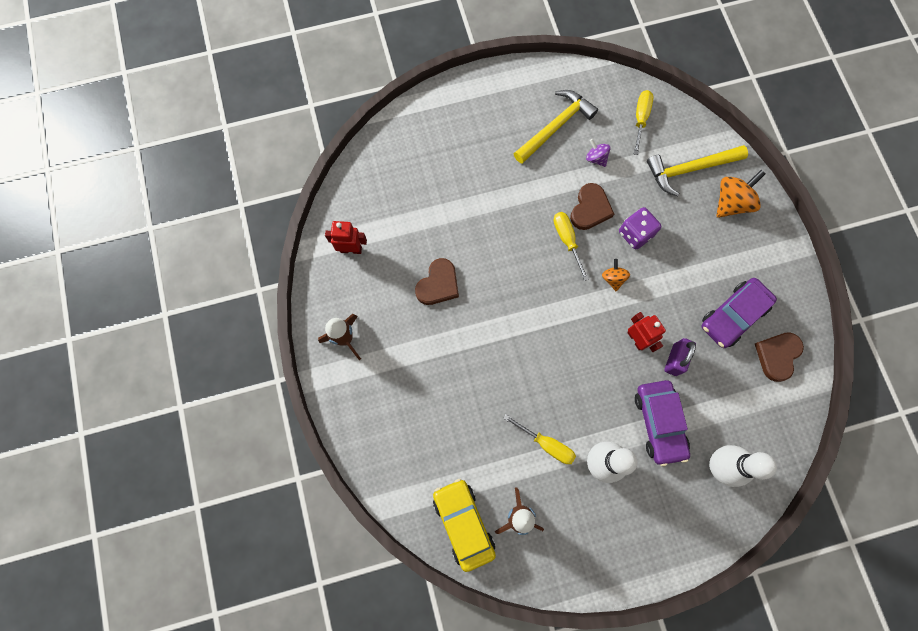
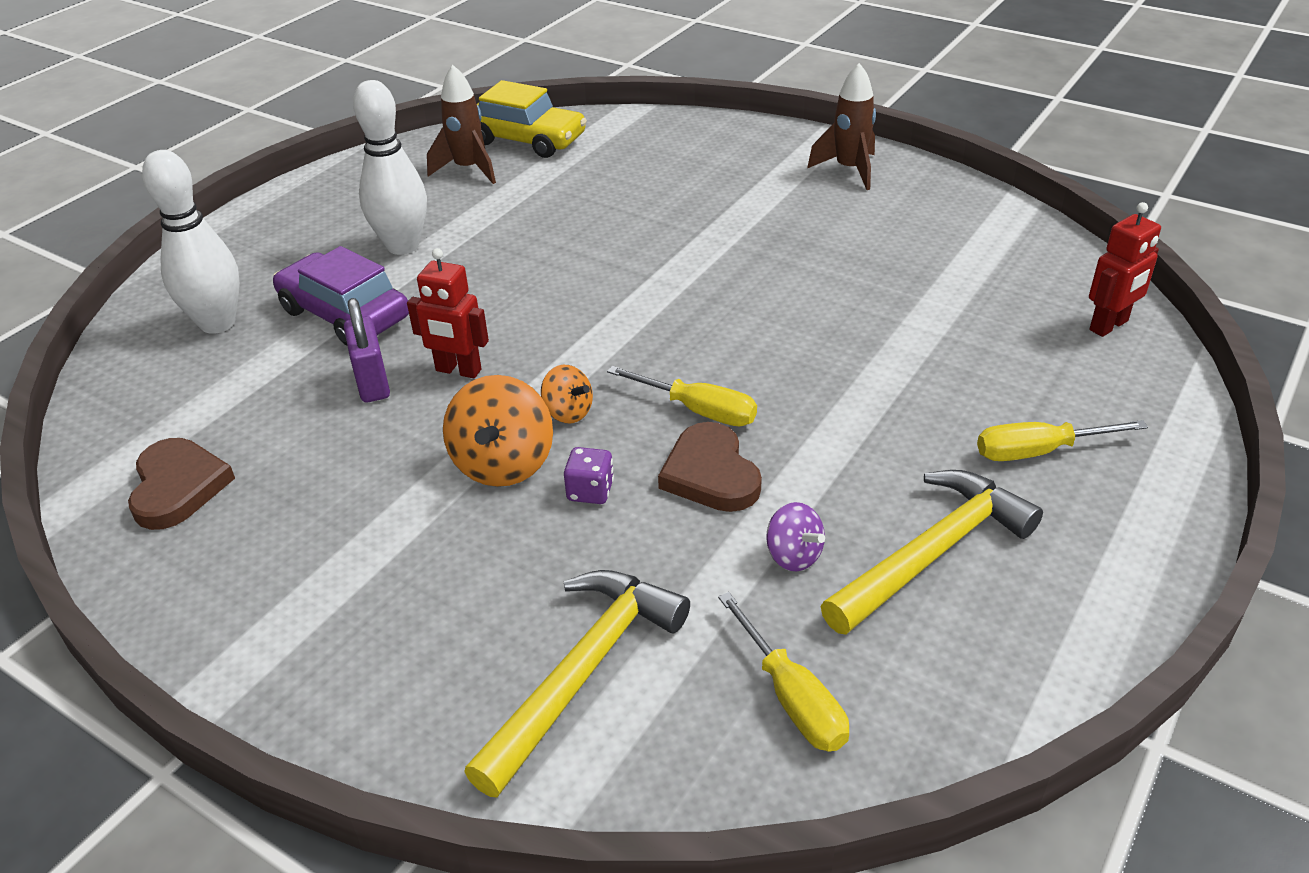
camera: 140 degrees right, 35 degrees down
red robot [325,221,367,254] -> red robot moved to [1089,202,1161,337]
brown heart [415,258,459,305] -> none
yellow screwdriver [503,414,576,464] -> yellow screwdriver moved to [977,420,1148,461]
yellow hammer [513,90,598,164] -> yellow hammer turned 135 degrees counterclockwise [821,470,1043,635]
purple spinning top [586,139,610,167] -> purple spinning top turned 45 degrees clockwise [766,502,825,571]
purple dice [619,207,662,249] -> purple dice [564,447,614,504], size x0.63
purple car [701,278,777,348] -> none
orange spinning top [716,170,766,218] -> orange spinning top moved to [443,375,553,487]

